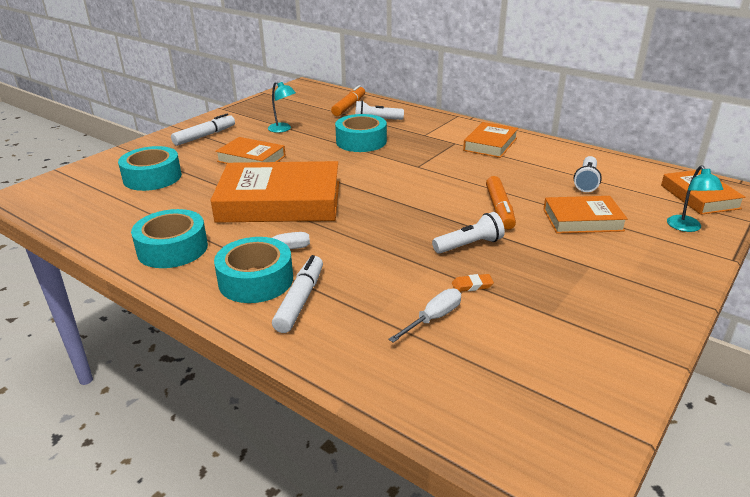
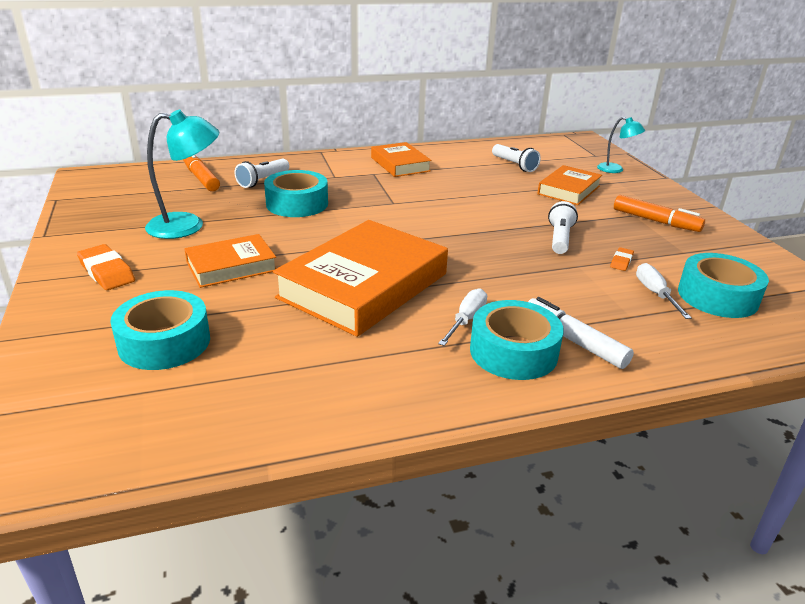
camera: 55 degrees left, 0 degrees up
turquoise tape [131,209,208,268] -> turquoise tape moved to [678,253,769,318]
white marker [171,114,235,146] -> orange eraser [77,244,135,290]
turquoise lamp [268,81,296,133] -> turquoise lamp [145,109,219,239], size x1.71
orange marker [486,176,516,230] -> orange marker moved to [614,195,705,232]
orange book [661,169,746,215] -> none

